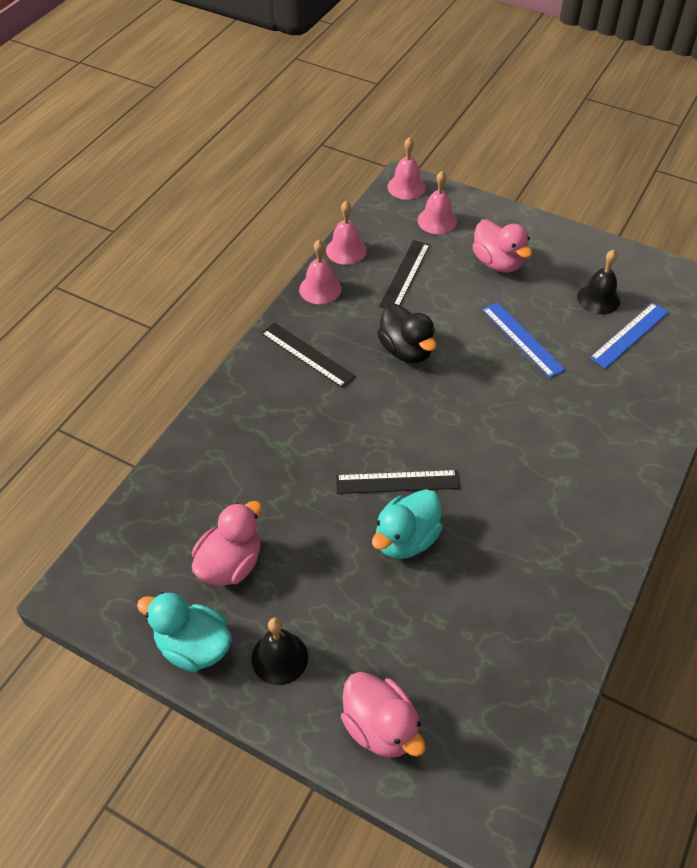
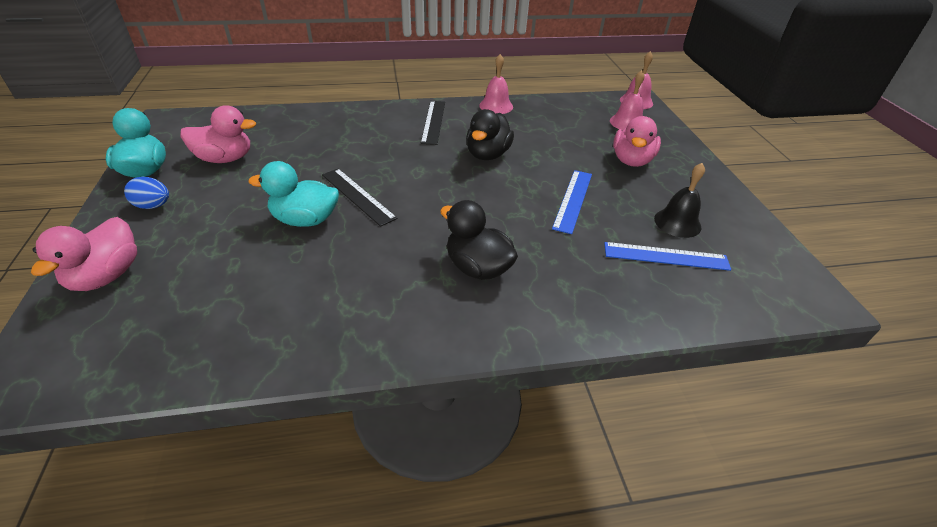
camera: 50 degrees right, 10 degrees down
black bell [251,618,308,685] -> blue egg [124,176,169,209]
pink bell [326,201,367,265] -> none
black ruler [379,240,430,309] -> none
none -> black duck [440,200,518,280]

